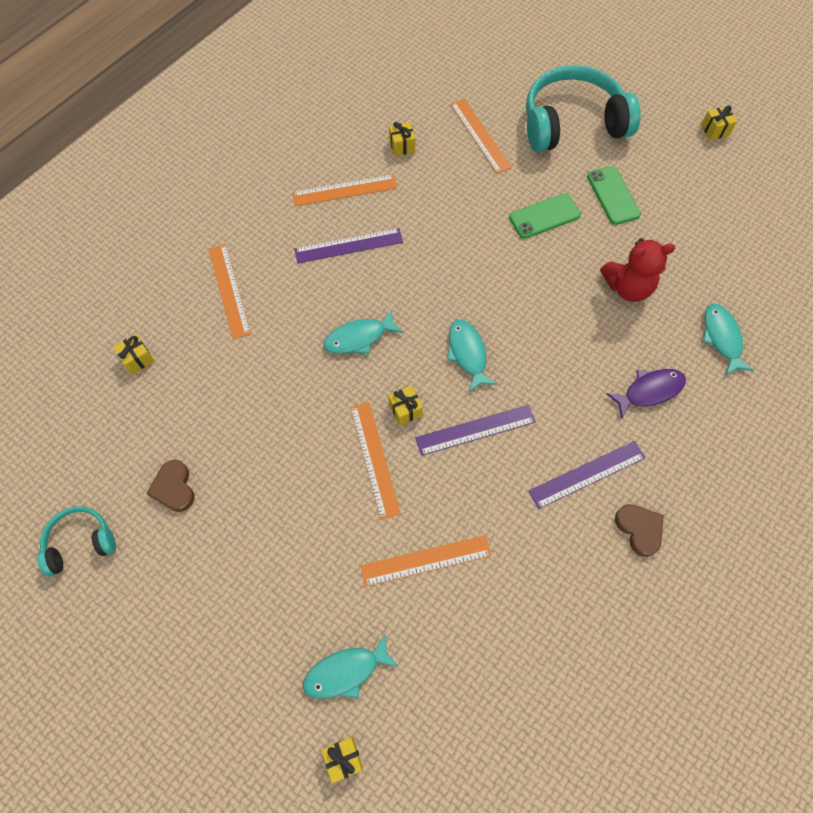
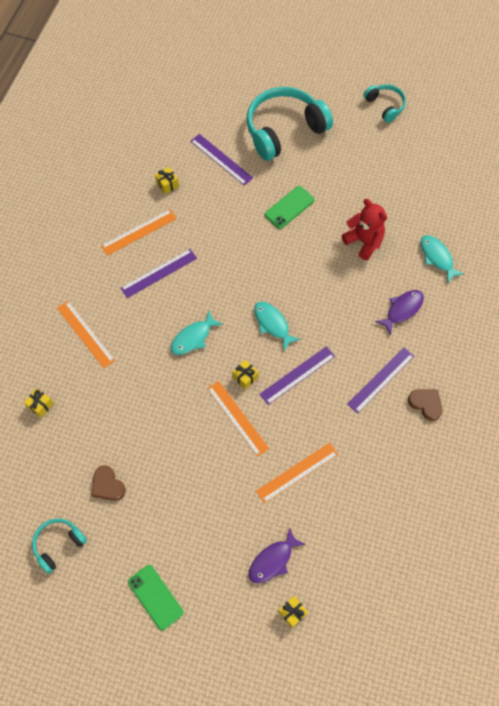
camera: 20 degrees left, 0 degrees up
turquoise fish [303,633,399,699] -> purple fish [249,527,306,583]
orange ruler [450,99,512,174] -> purple ruler [190,134,253,186]
green phone [587,166,641,225] -> green phone moved to [128,565,184,630]
red teddy bear [600,238,675,302] -> red teddy bear turned 105 degrees counterclockwise [342,199,387,260]
yellow gift [701,106,737,140] -> turquoise headphones [363,84,406,123]

